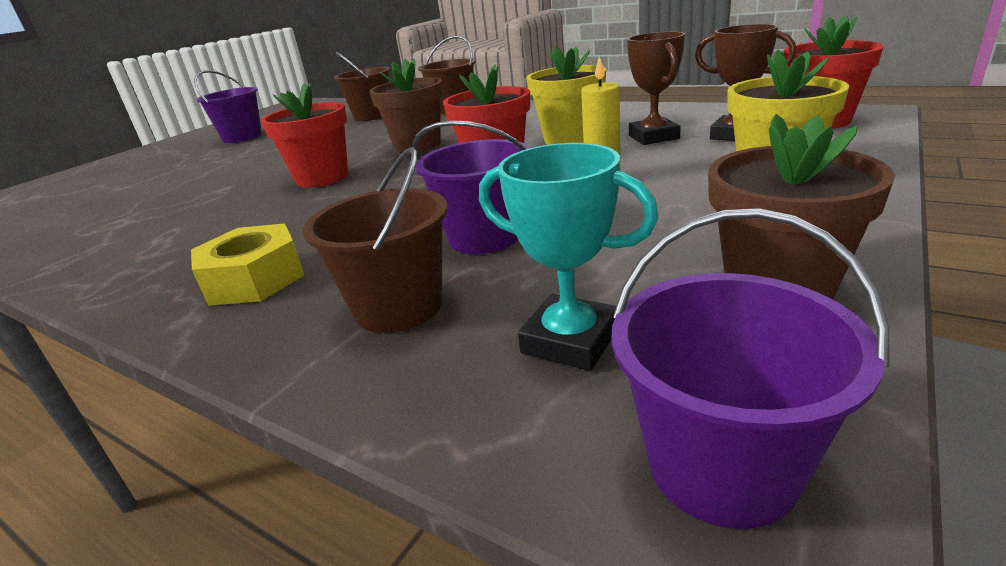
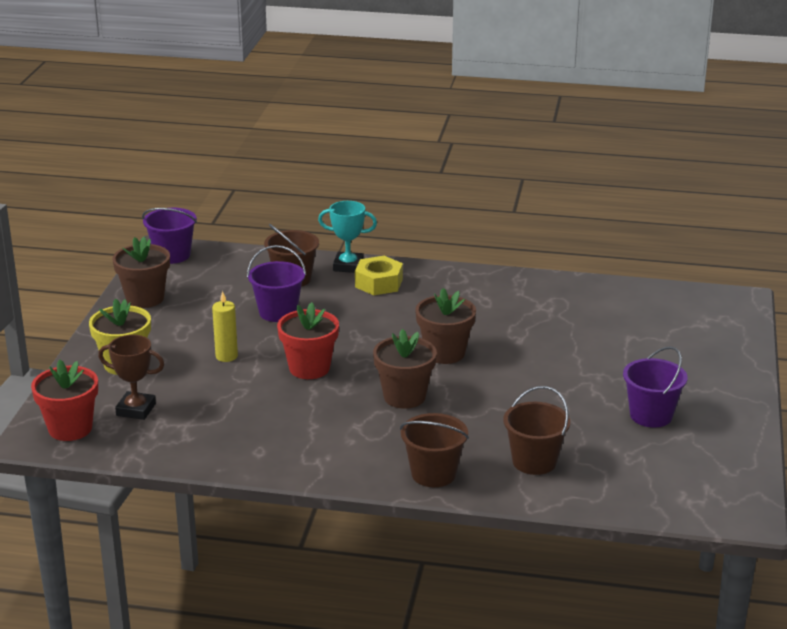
camera: 155 degrees right, 0 degrees up
red flower pot [261,83,348,188] -> brown flower pot [415,288,476,364]
turquoise trophy [479,143,659,371] -> turquoise trophy moved to [318,201,377,273]
yellow flower pot [526,46,606,145] -> none
brown trophy [627,32,685,145] -> none

